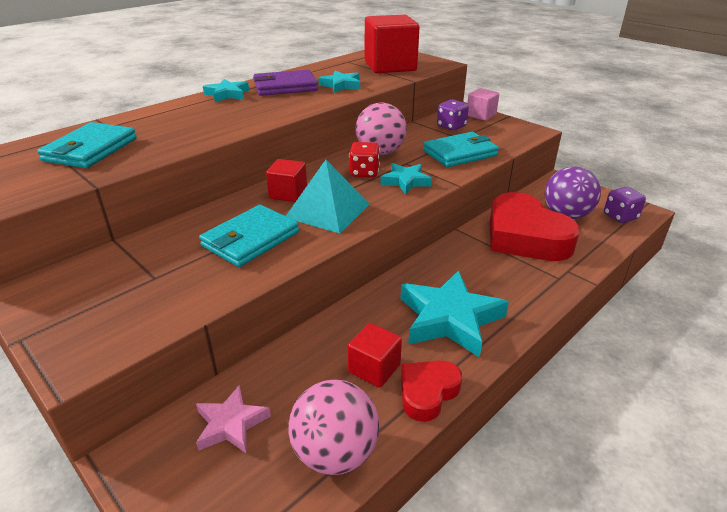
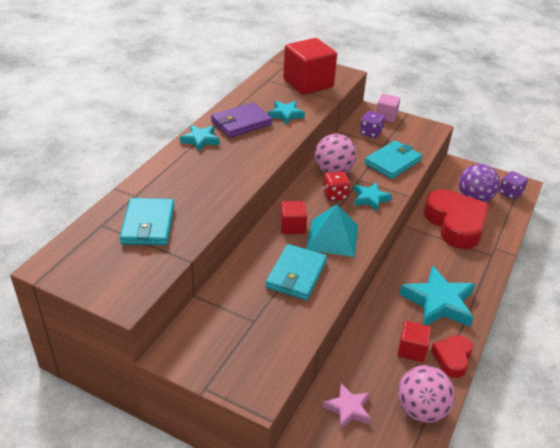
camera: 20 degrees left, 5 degrees up
red heart [489,192,580,261] -> red heart turned 150 degrees counterclockwise [424,190,489,249]

